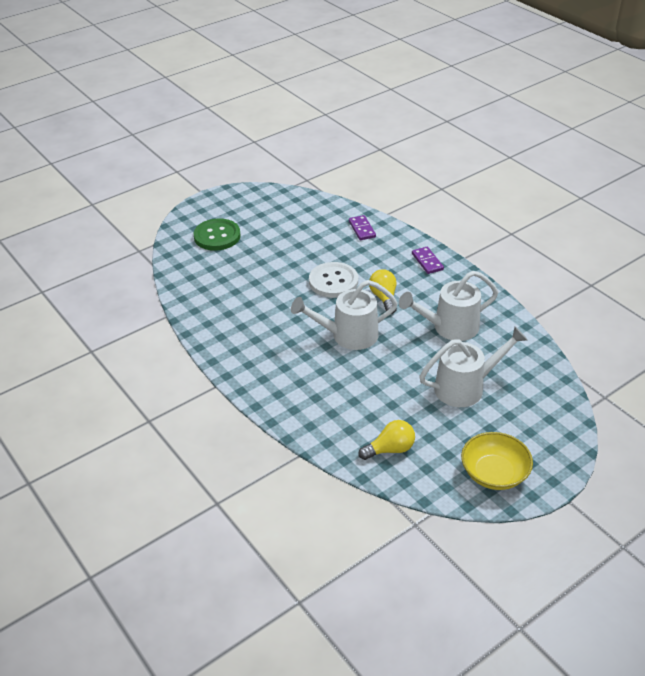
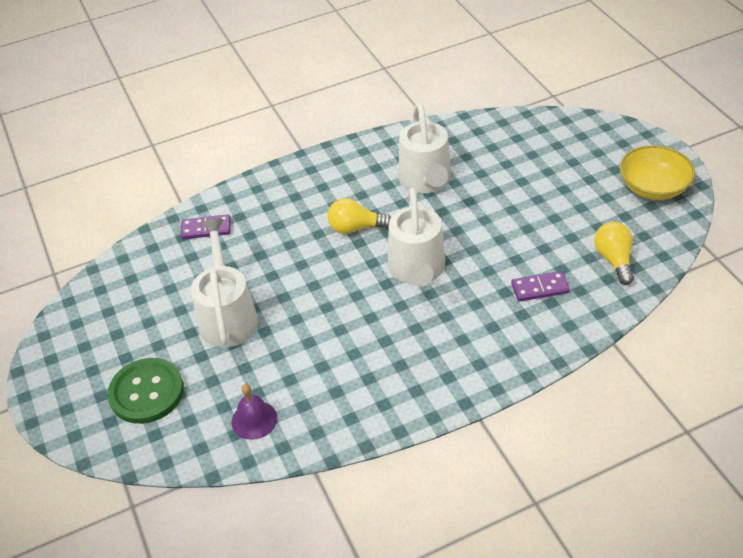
camera: 75 degrees left, 5 degrees up
white button [309,262,358,298] -> none
purple domino [412,247,444,274] -> purple domino moved to [511,271,570,302]
white watering can [419,326,528,407] -> white watering can moved to [191,219,258,347]
none -> purple bell [232,384,277,440]

